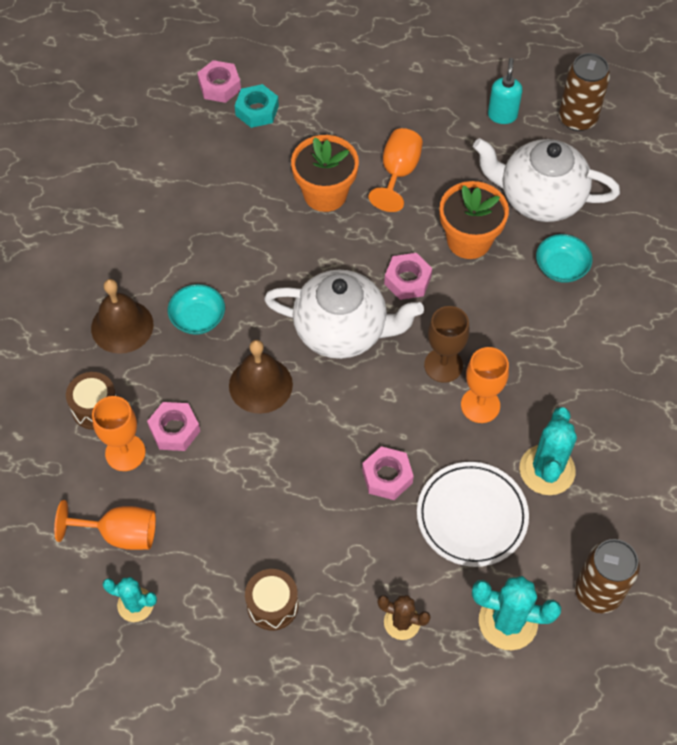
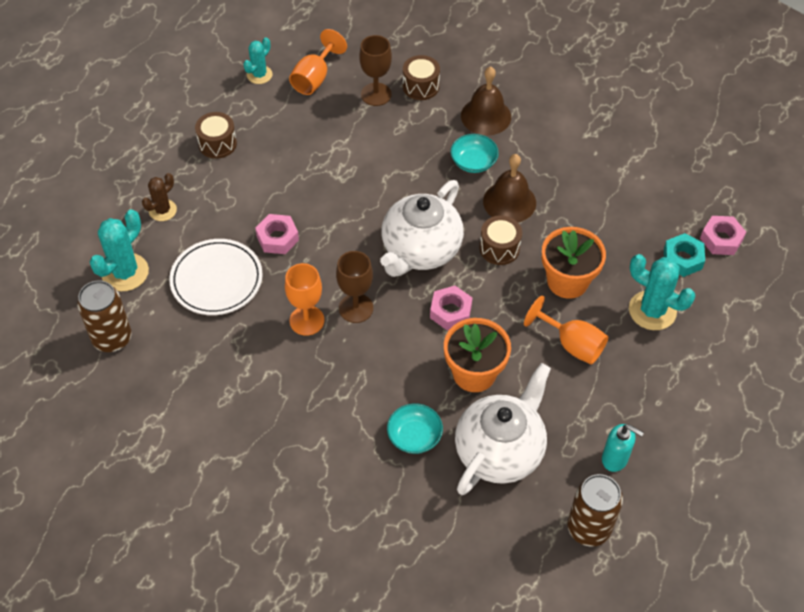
camera: 110 degrees right, 5 degrees down
orange goblet [92,396,146,471] -> brown goblet [359,35,392,106]
pink nut [147,402,200,451] -> none
brown bell [229,340,293,414] -> brown bell moved to [483,154,536,222]
turquoise cactus [519,407,577,495] -> turquoise cactus moved to [629,254,695,330]
none -> brown drum [479,215,522,265]

